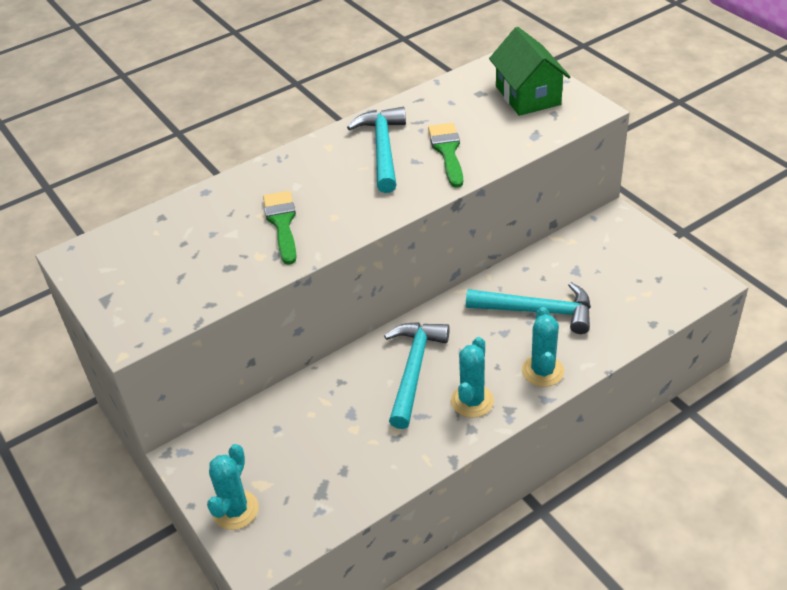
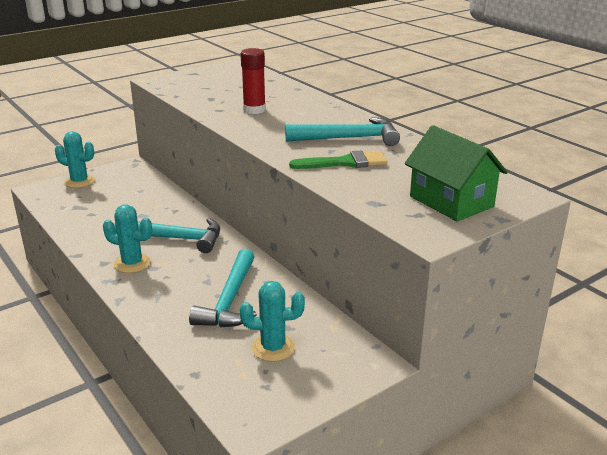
camera: 85 degrees right, 15 degrees down
green brush [263,191,297,265] -> red glue stick [241,48,266,114]
green house [489,27,571,116] -> green house turned 75 degrees clockwise [405,125,508,222]
turquoise cactus [522,307,564,387] -> turquoise cactus moved to [240,281,305,362]

